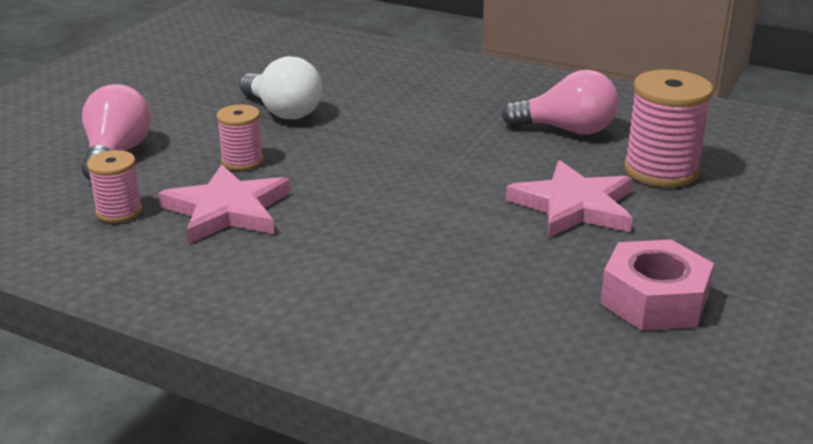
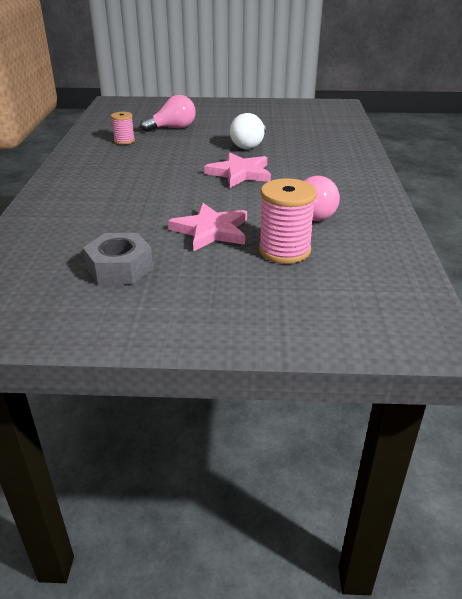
camera: 65 degrees right, 5 degrees up
pink star [158,164,290,244] -> pink star moved to [204,152,271,188]
pink spool [216,105,264,171] -> none
pink nut [600,239,714,331] -> grey nut [83,233,153,285]

